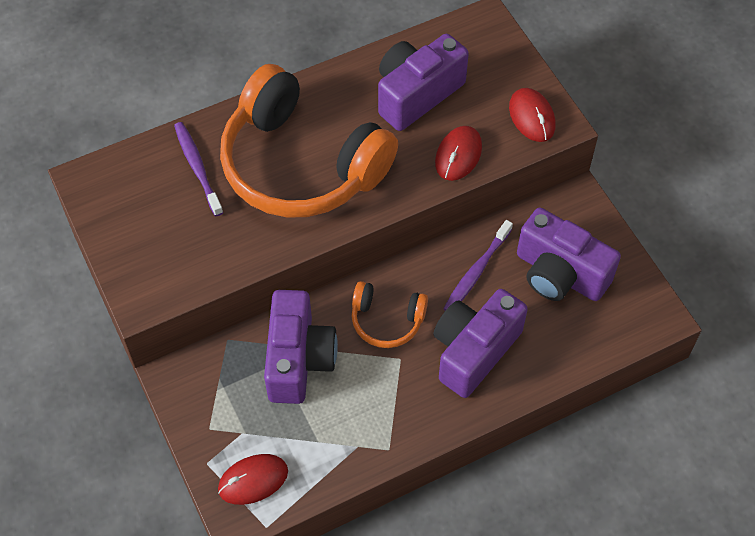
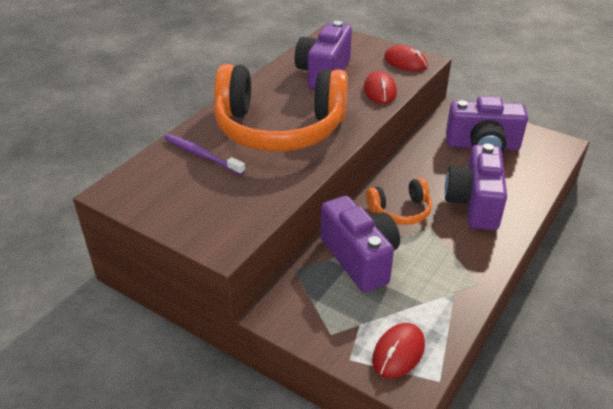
camera: 30 degrees left, 20 degrees down
purple toothbrush [443,220,513,311] -> none

